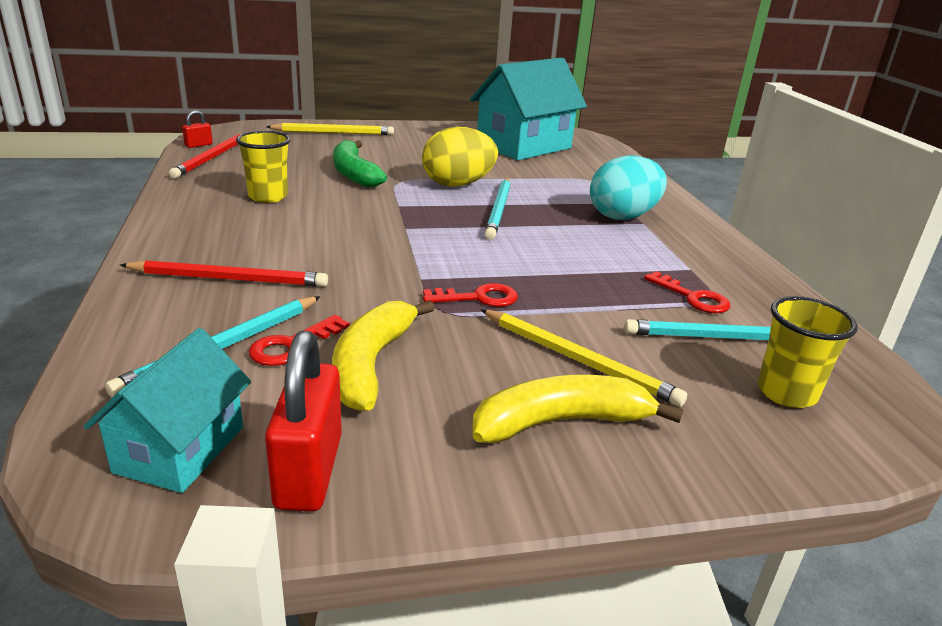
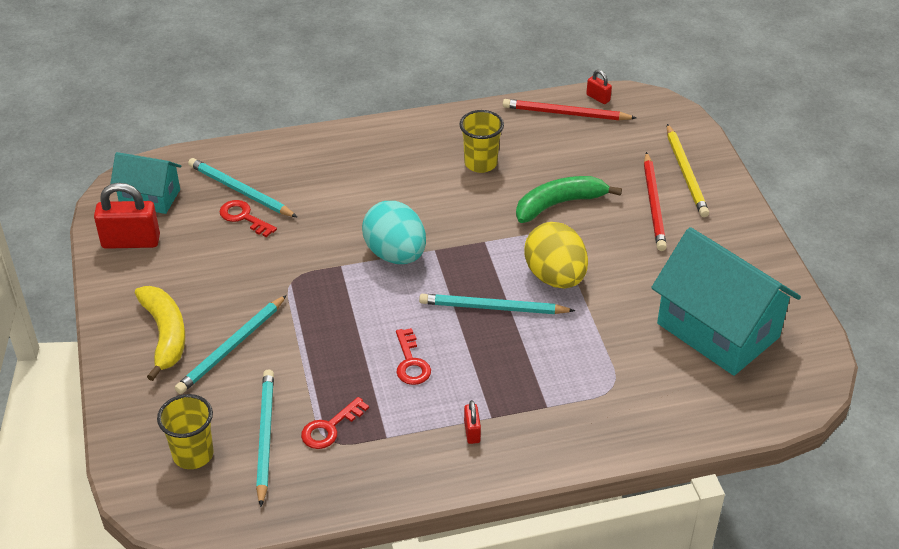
camera: 90 degrees right, 15 degrees up
red pencil [120,260,328,287] -> red pencil moved to [644,152,667,251]
yellow banana [332,300,435,411] -> none
red key [423,283,518,307] -> red key moved to [396,328,431,385]
yellow pencil [481,309,687,407] -> turquoise pencil [175,295,287,394]
turquoise egg [590,156,667,220] -> turquoise egg moved to [362,201,426,264]
none -> red padlock [464,400,481,444]

